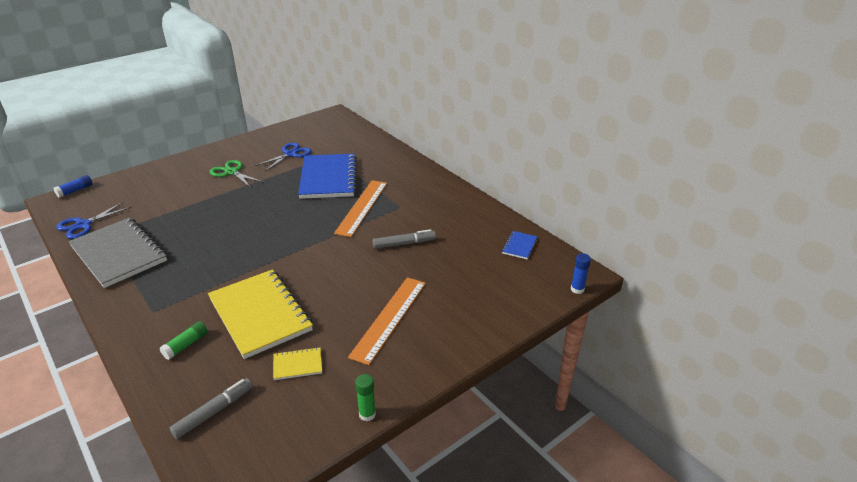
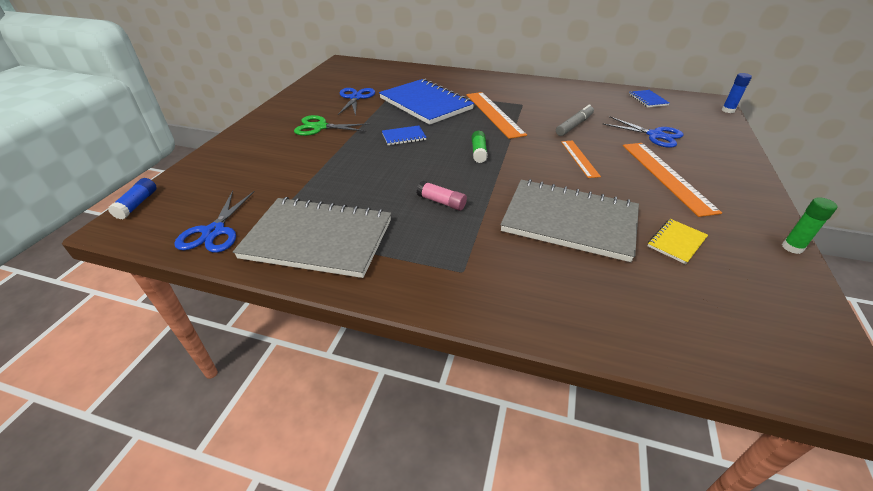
camera: 35 degrees left, 5 degrees up
green glue stick [160,321,208,360] -> green glue stick moved to [472,131,488,163]
grey marker [170,378,253,439] -> none
yellow notebook [208,269,313,359] -> grey notebook [501,179,639,262]
none -> blue notebook [382,125,427,145]
none -> pink glue stick [417,181,467,211]
none -> orange ruler [561,141,601,178]
none -> blue scissors [603,116,683,148]

